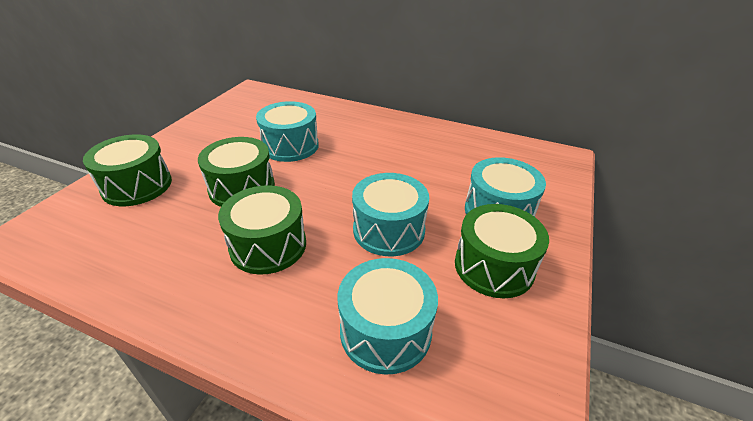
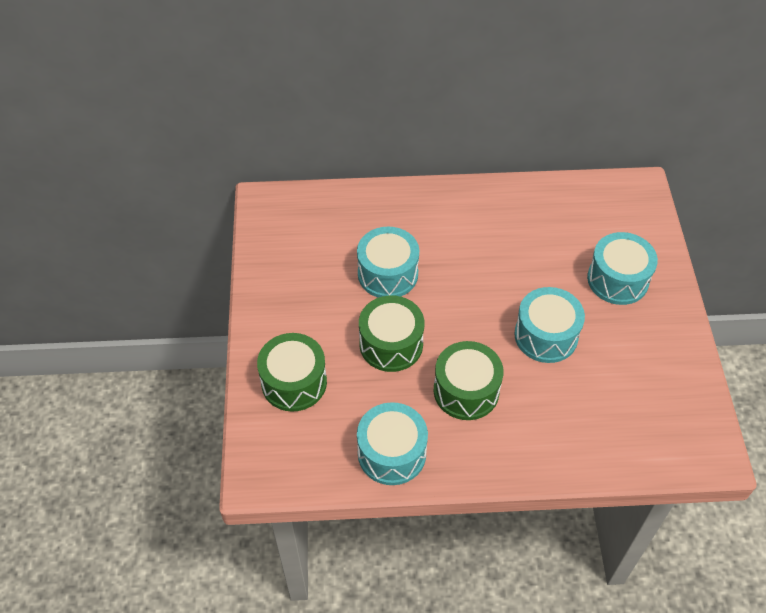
camera: 25 degrees left, 15 degrees up
turquoise drum [338,258,438,375] -> turquoise drum moved to [357,402,428,485]
green drum [455,204,549,298] -> none

